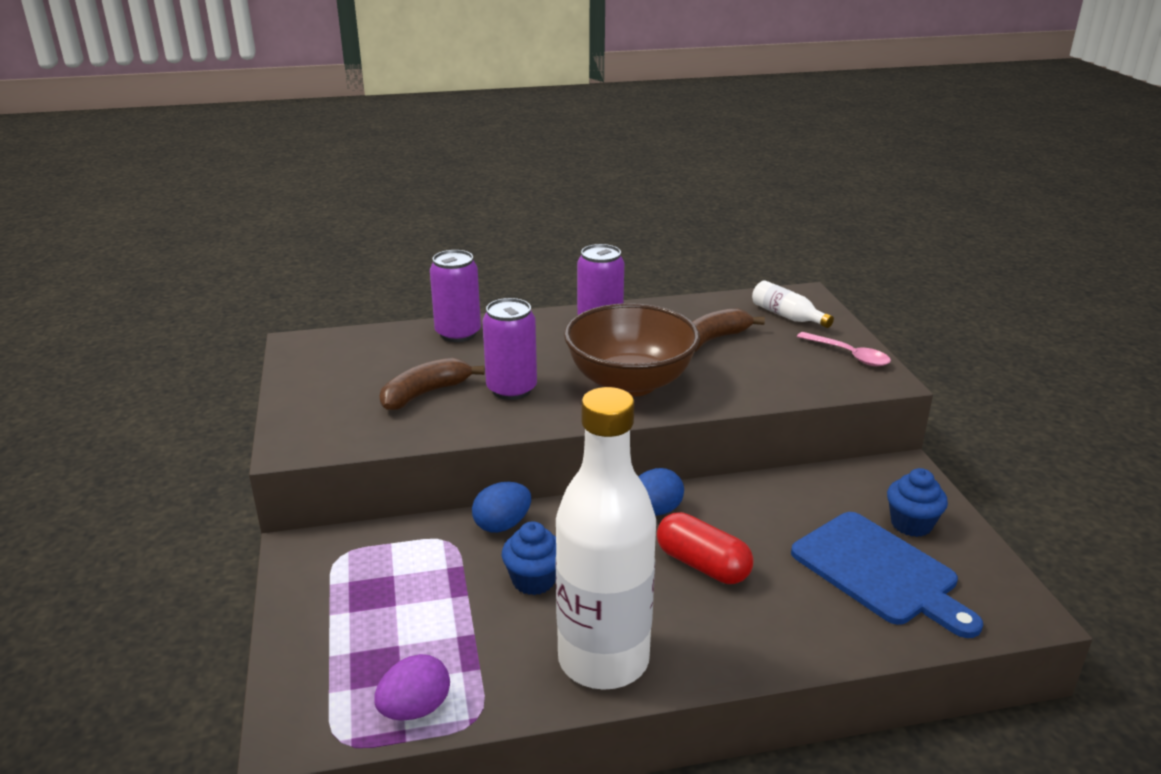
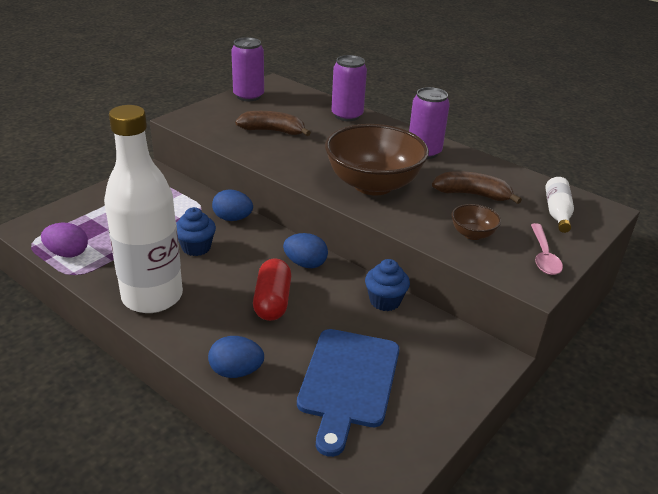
camera: 50 degrees right, 5 degrees up
purple can [483,298,537,400] -> purple can moved to [231,37,264,101]
blue cupcake [887,468,948,537] -> blue cupcake moved to [365,259,410,311]
none -> blue egg [208,336,264,378]
none -> brown bowl [451,204,501,240]

